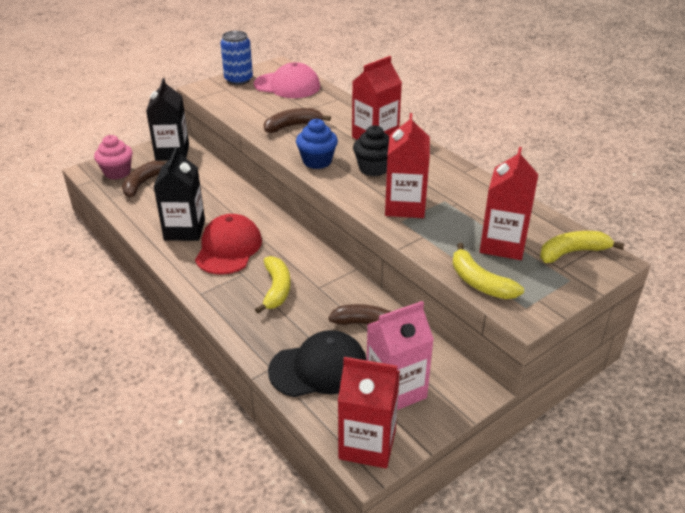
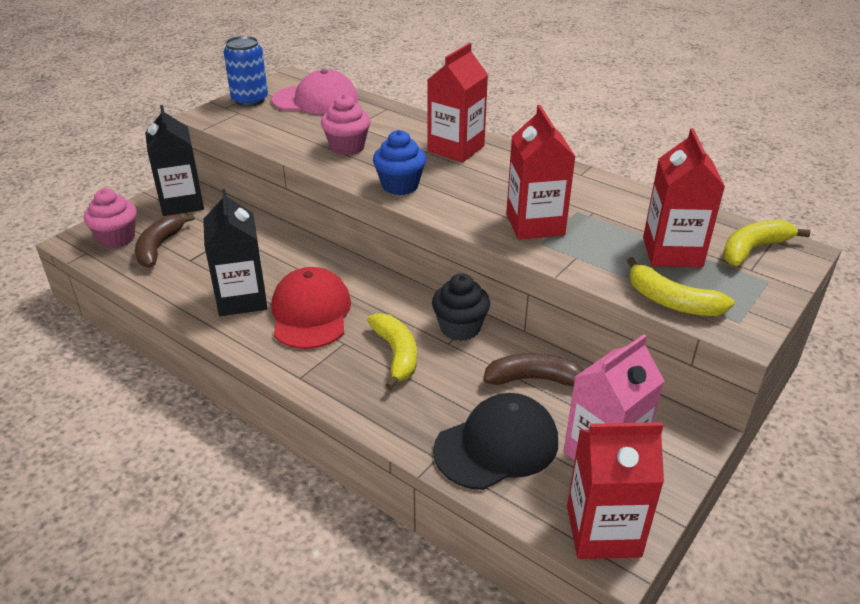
camera: 15 degrees left, 0 degrees up
brown banana [264,108,331,133] -> pink cupcake [321,94,371,155]
black cupcake [353,125,389,176] -> black cupcake moved to [432,274,490,341]

